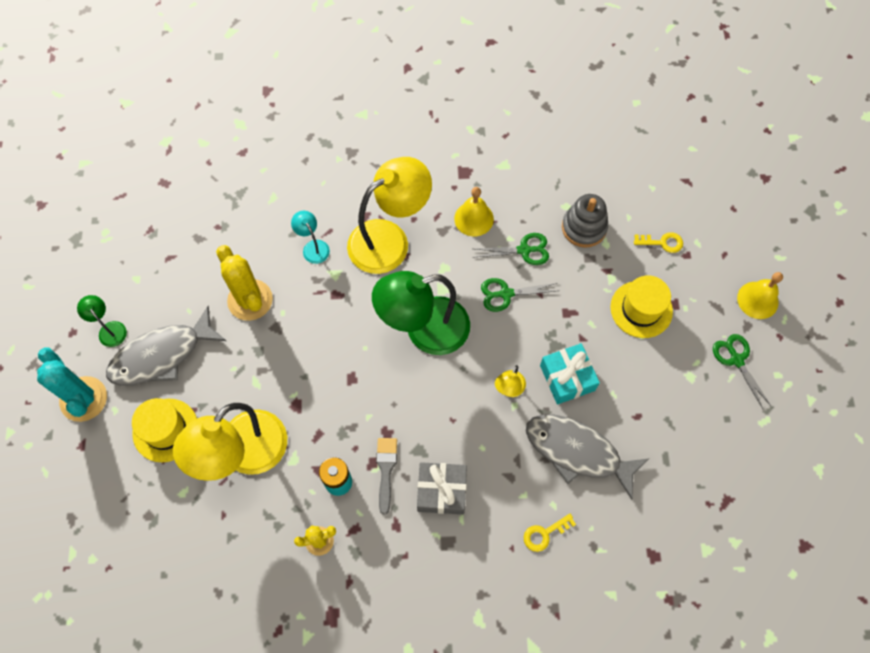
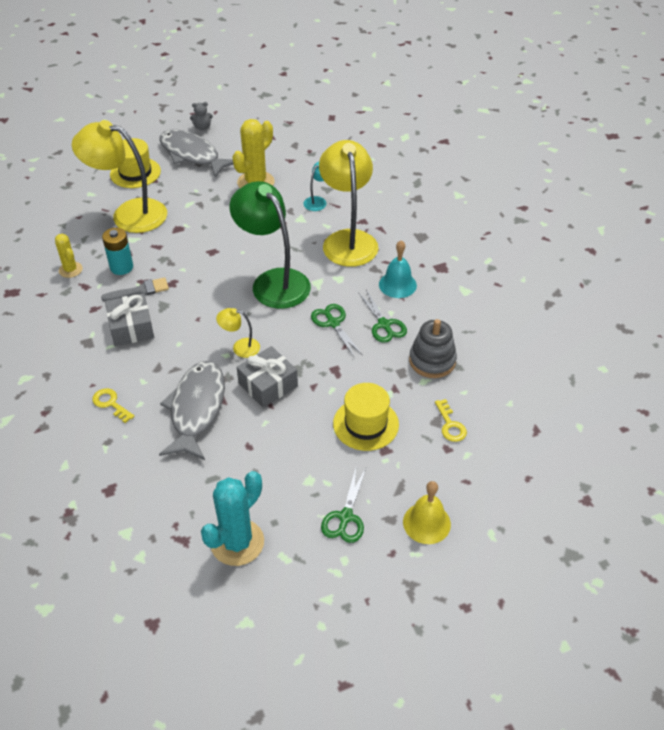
camera: 70 degrees right, 20 degrees down
turquoise cactus [37,347,107,422] -> turquoise cactus moved to [201,471,264,566]
green lamp [77,295,127,347] -> grey teddy bear [190,102,213,130]
yellow lamp [347,157,432,274] -> yellow lamp turned 135 degrees counterclockwise [319,140,378,267]
yellow bell [454,187,494,236] -> turquoise bell [379,240,417,298]
turquoise gift [540,343,600,404] -> grey gift [237,346,298,408]
green scissors [713,334,771,409] -> green scissors turned 150 degrees clockwise [321,468,366,543]

